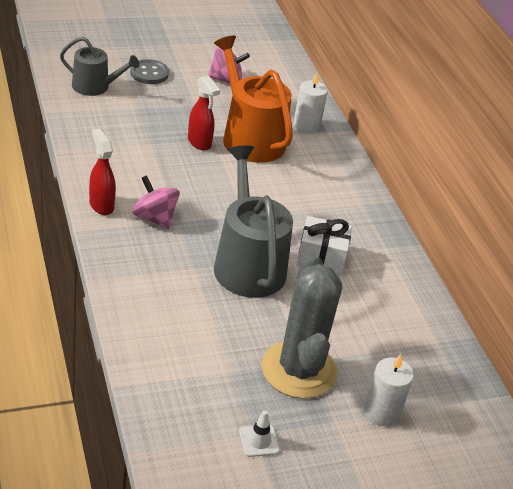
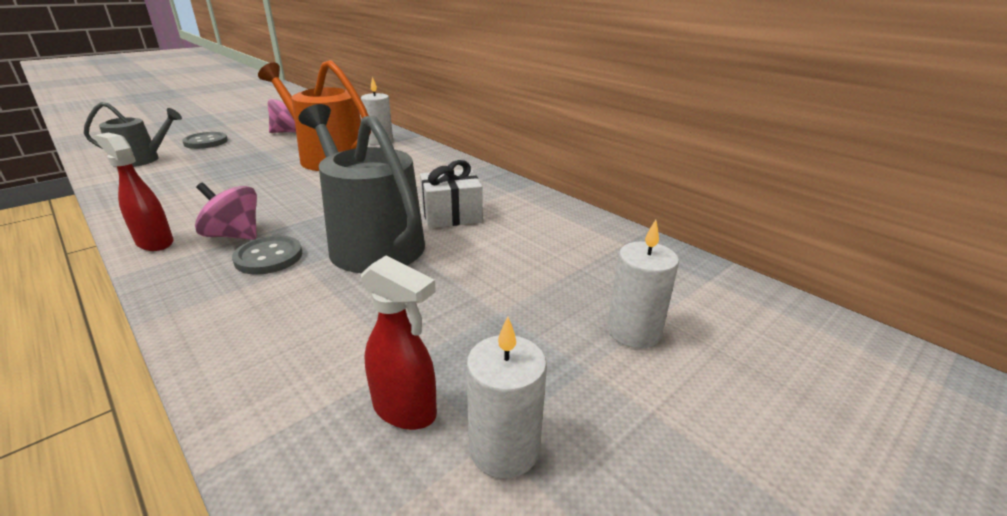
camera: 20 degrees left, 10 degrees down
red spray bottle [188,75,220,151] -> red spray bottle moved to [361,256,437,430]
white traffic cone [239,410,280,457] -> white candle [467,317,547,479]
grey cactus [262,252,342,399] -> none
none -> grey button [232,236,303,275]

